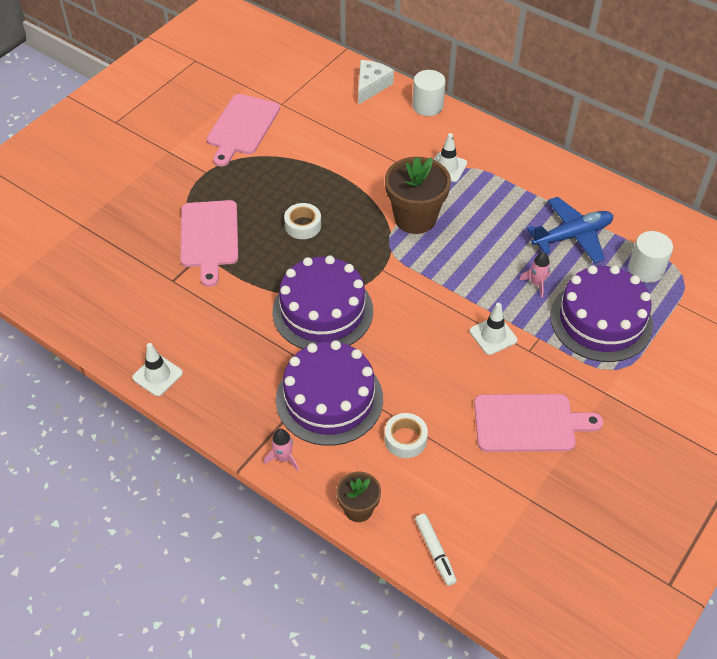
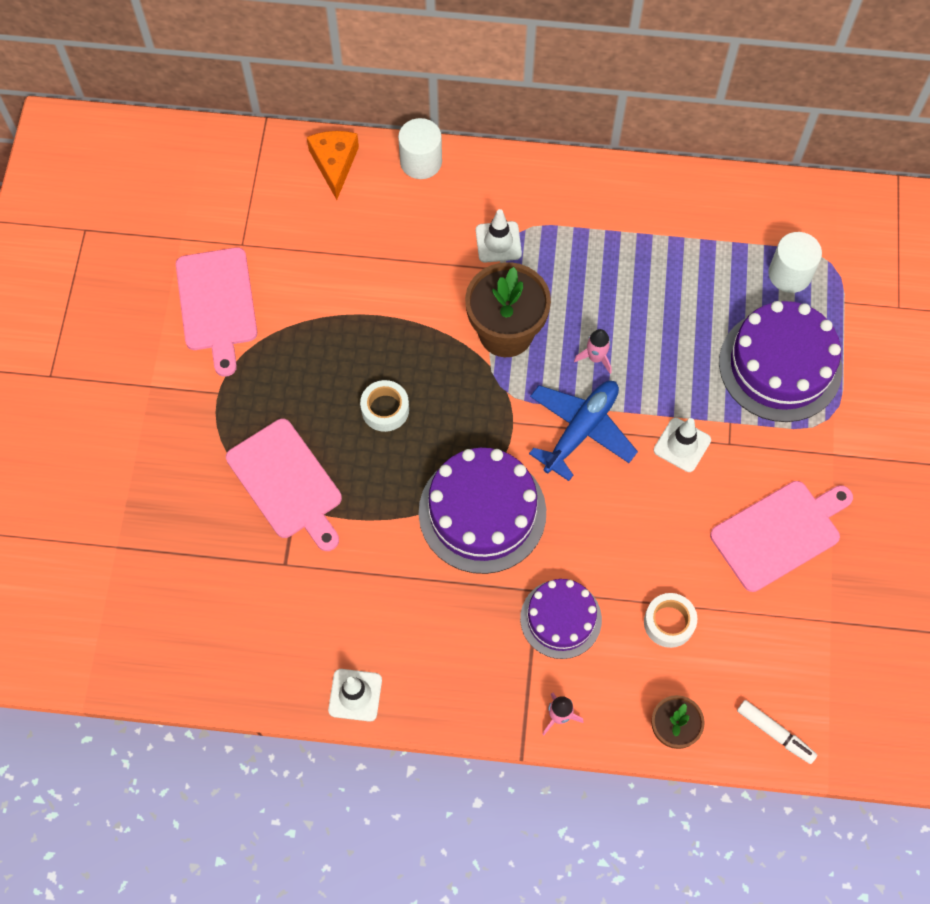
camera: 30 degrees left, 15 degrees up
purple cake [276,340,383,446] -> purple cake [520,579,602,659], size x0.62
white cheese [358,60,394,105] -> orange cheese [307,131,359,200]
pink rocket [520,252,550,298] -> pink rocket moved to [574,329,611,374]
blue plane [527,197,613,263] -> blue plane moved to [529,381,638,481]

